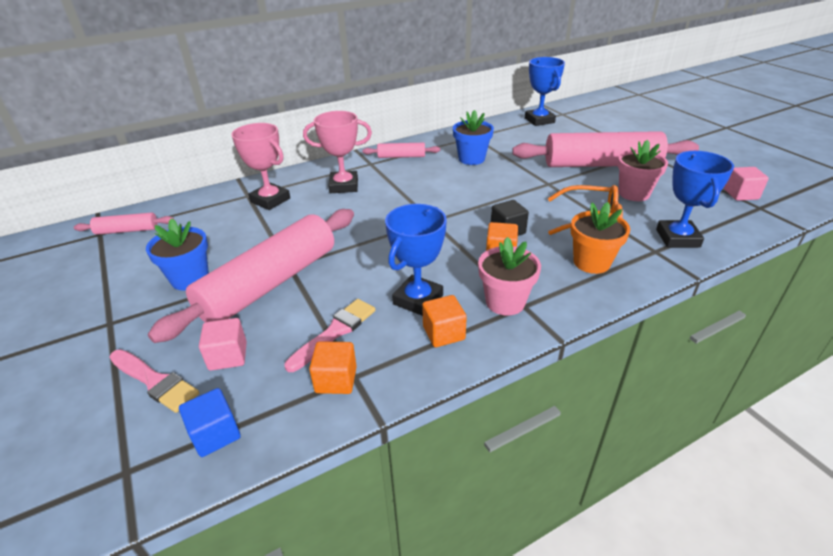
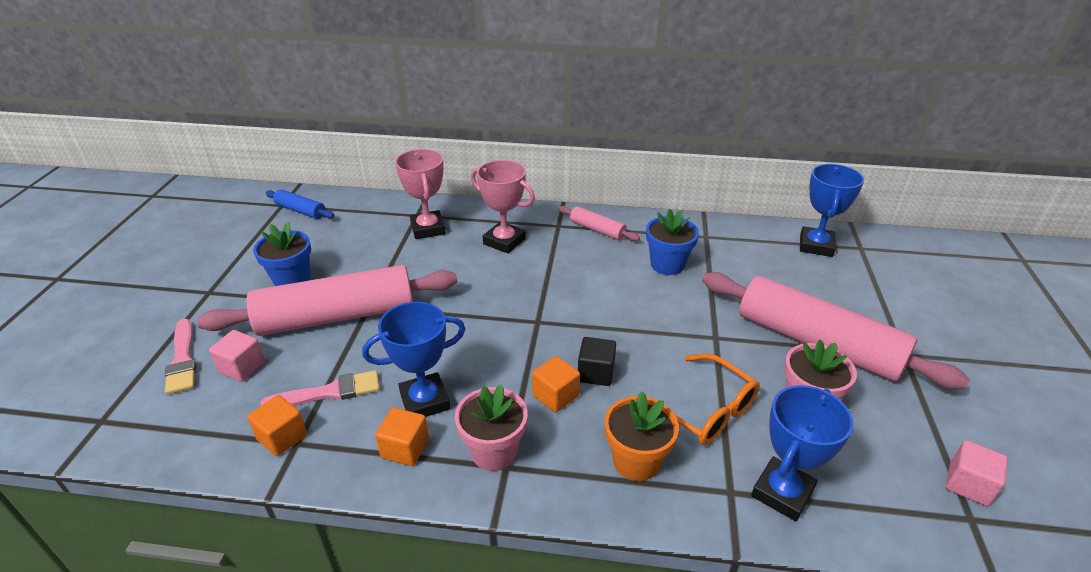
camera: 35 degrees right, 0 degrees up
pink rolling pin [74,212,174,235] -> blue rolling pin [266,189,334,219]
blue cube [179,388,241,457] -> none

